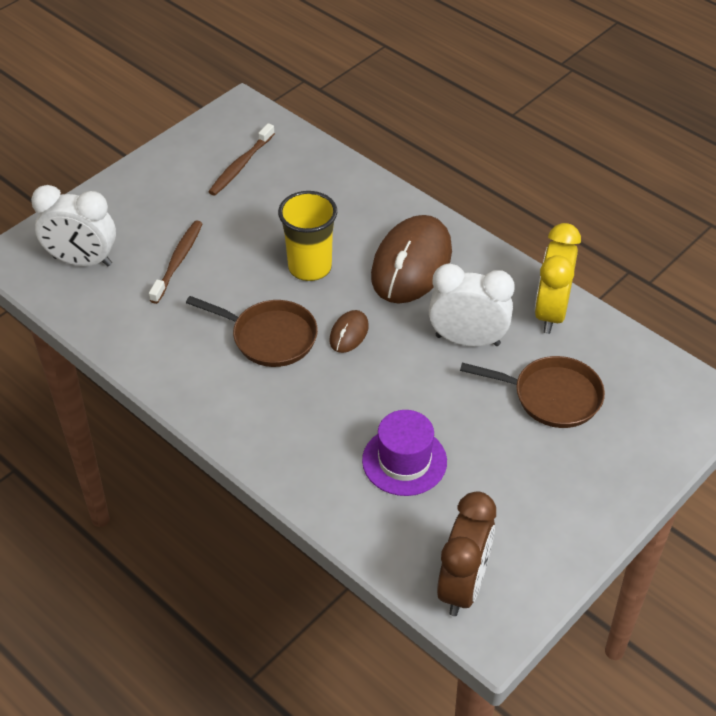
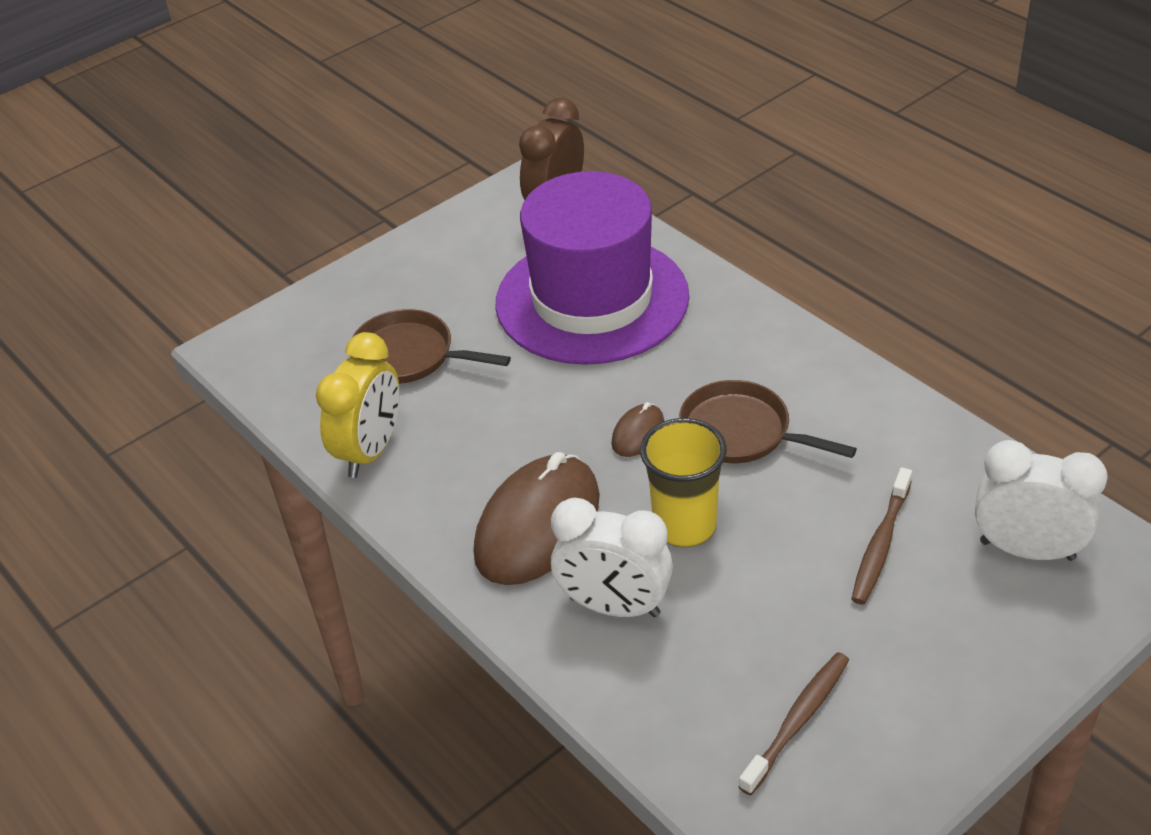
camera: 170 degrees left, 5 degrees down
purple hat [362,410,447,496] -> purple hat [495,171,689,365], size x2.10
white clock [429,263,515,347] -> white clock moved to [551,498,673,617]

